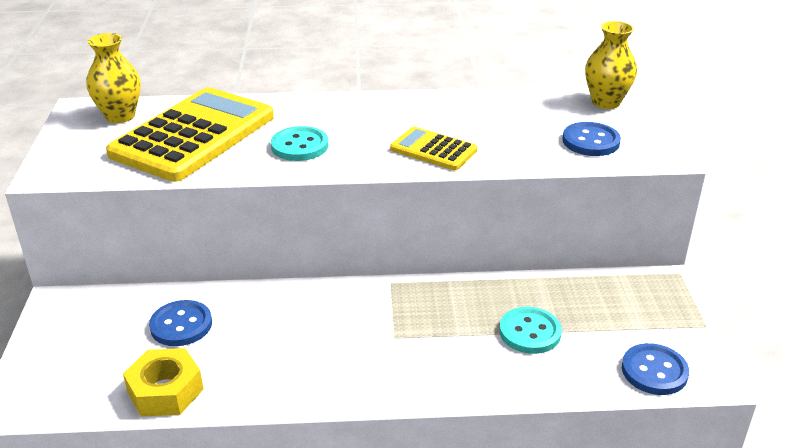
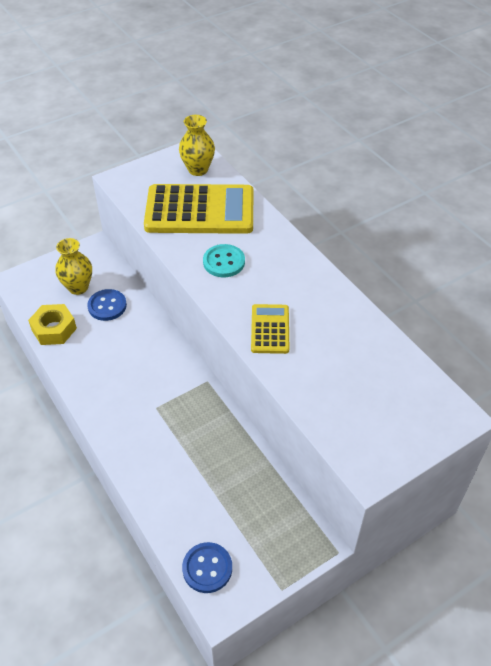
camera: 60 degrees right, 15 degrees up
turquoise button [499,307,562,354] -> none
blue button [562,122,621,156] -> none
yellow vase [585,21,637,109] -> yellow vase moved to [55,238,92,295]

